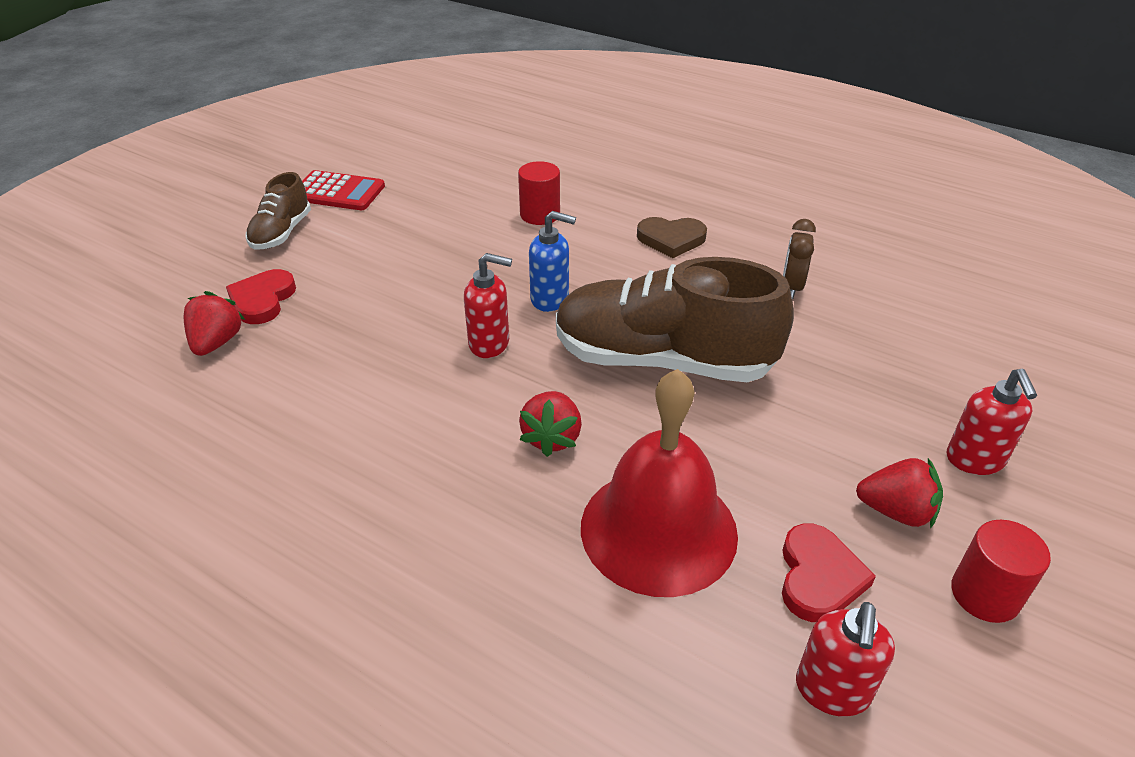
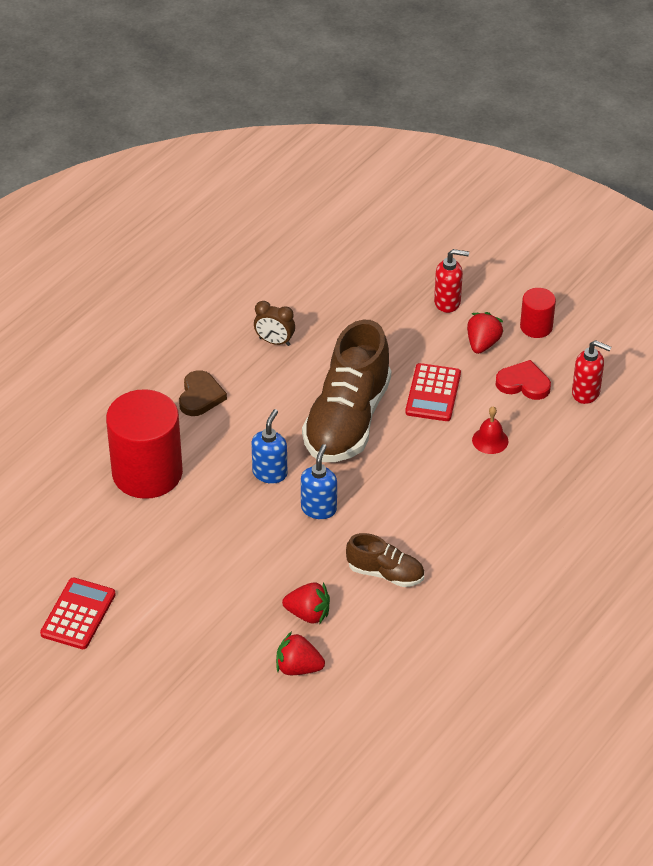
camera: 85 degrees left, 5 degrees up
red heart [226,269,296,324] -> none
brown shoe [246,172,311,250] -> brown shoe moved to [346,533,424,587]
red soap dispenser [464,253,512,358] -> blue soap dispenser [301,444,337,519]
red cylinder [518,161,560,225] -> red cylinder [106,389,183,499], size x2.03
red strawberry [519,391,582,457] -> red strawberry moved to [282,582,330,624]
red bell [581,369,738,597] -> red bell [472,406,508,454], size x0.41
none -> red calculator [405,363,461,421]

